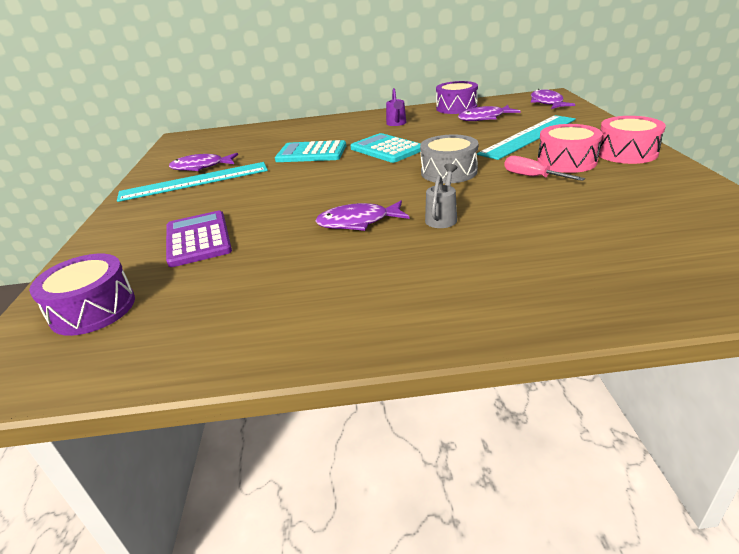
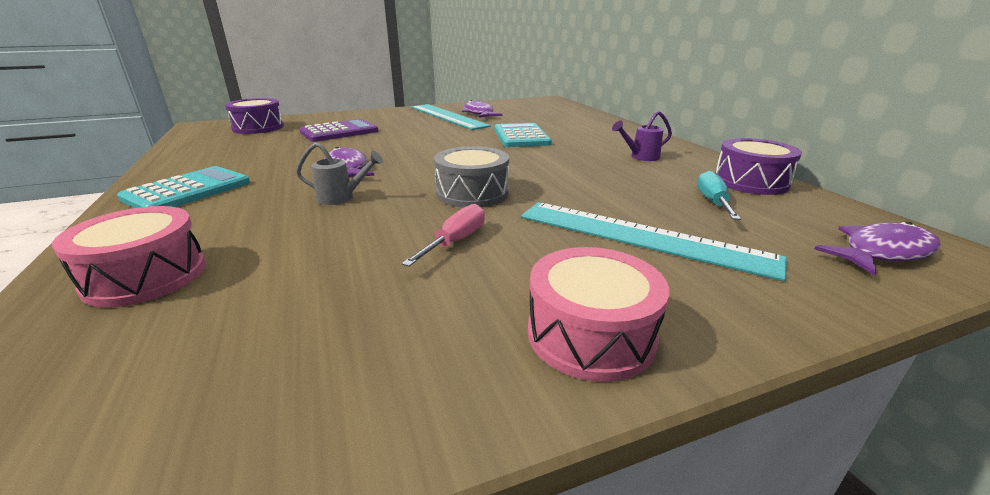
camera: 70 degrees right, 5 degrees down
turquoise calculator [350,133,421,163] -> turquoise calculator moved to [117,166,250,208]
purple fish [458,105,521,121] -> turquoise screwdriver [697,171,741,220]
pink drum [537,124,603,173] -> pink drum moved to [52,206,206,307]

